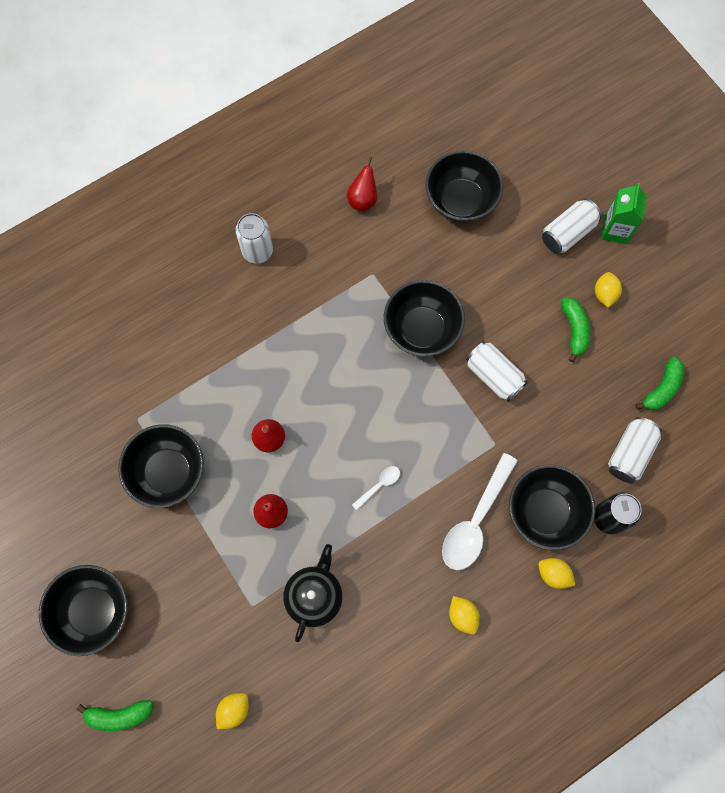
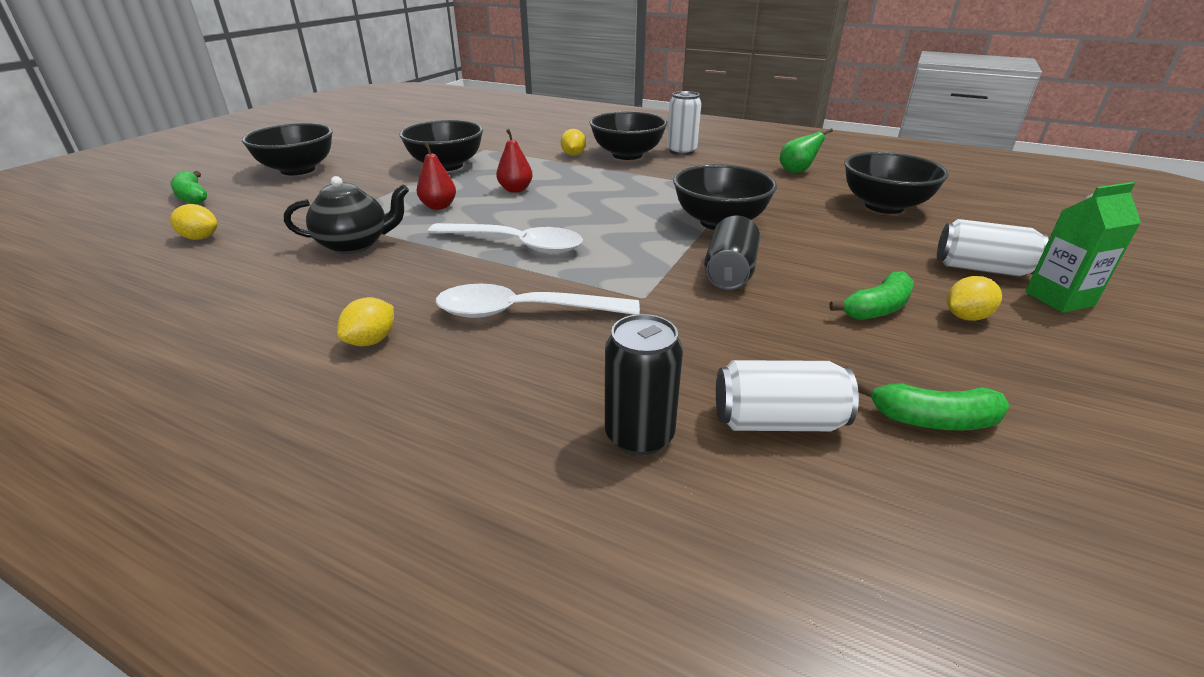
camera: 60 degrees right, 40 degrees down
red pear [347,157,377,211] -> green pear [780,128,833,173]
white spoon [352,466,400,510] -> white spoon [428,223,583,254], size x2.17
white can [466,341,528,402] -> black can [704,215,760,290]
black bowl [509,465,595,551] -> black bowl moved to [589,111,667,160]
yellow lemon [538,558,575,589] -> yellow lemon moved to [561,129,586,156]

